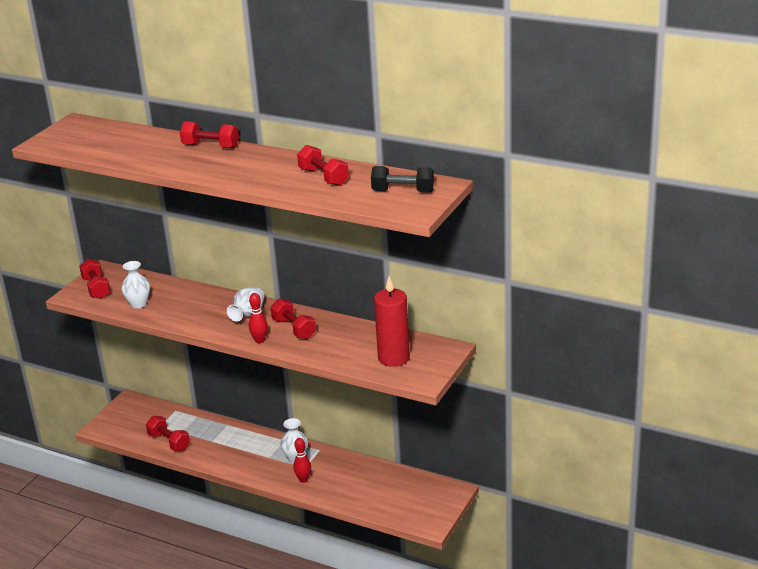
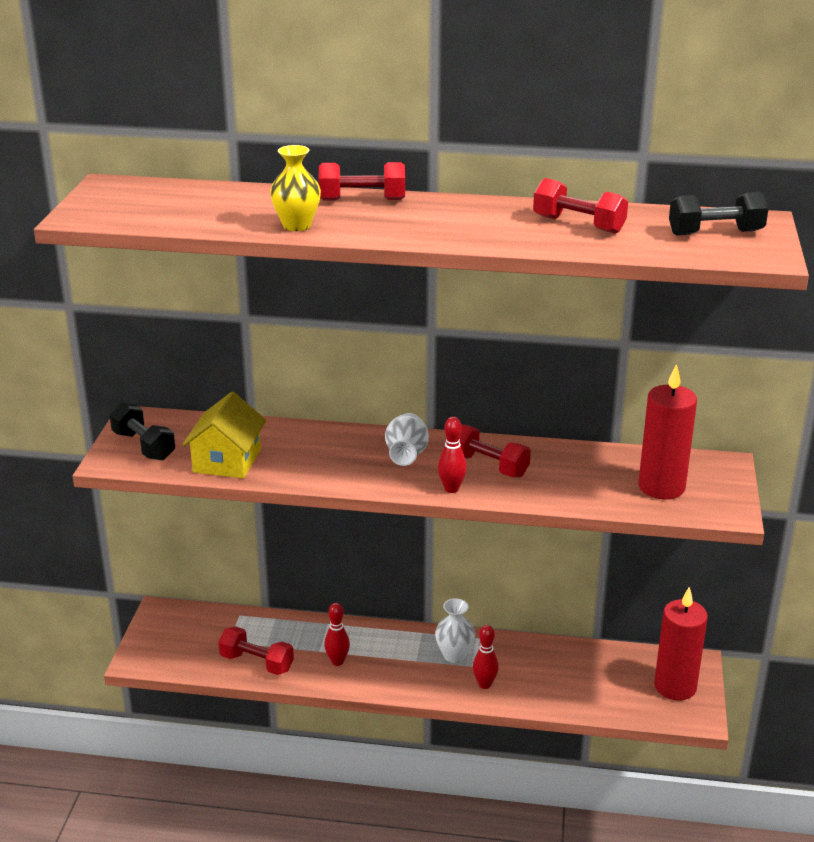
camera: 20 degrees left, 0 degrees up
red dumbbell [79,259,111,299] -> black dumbbell [110,402,175,461]
white vase [121,261,150,309] -> yellow house [182,392,266,478]
none -> yellow vase [270,145,321,231]
none -> red bowling pin [324,603,350,666]
none -> red candle [654,587,708,700]

